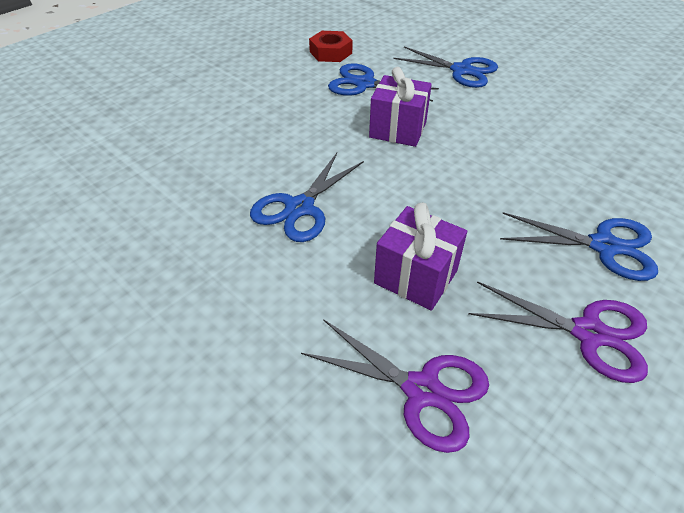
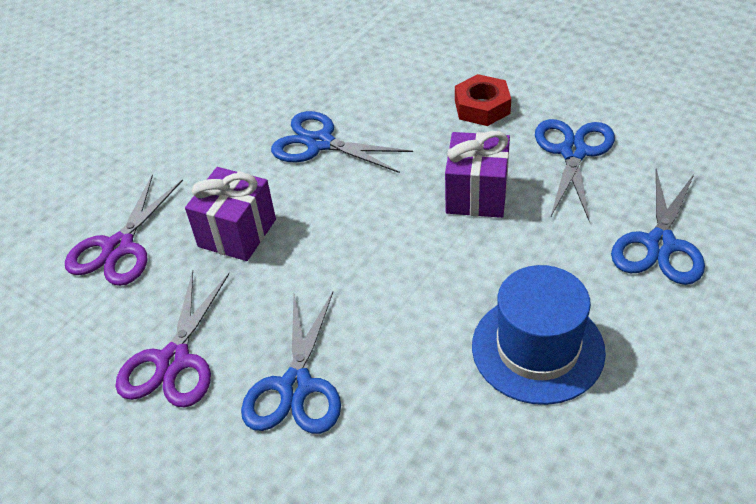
camera: 85 degrees right, 0 degrees up
red nut [309,31,353,62] -> red nut moved to [455,74,511,126]
none -> blue hat [472,265,606,405]

